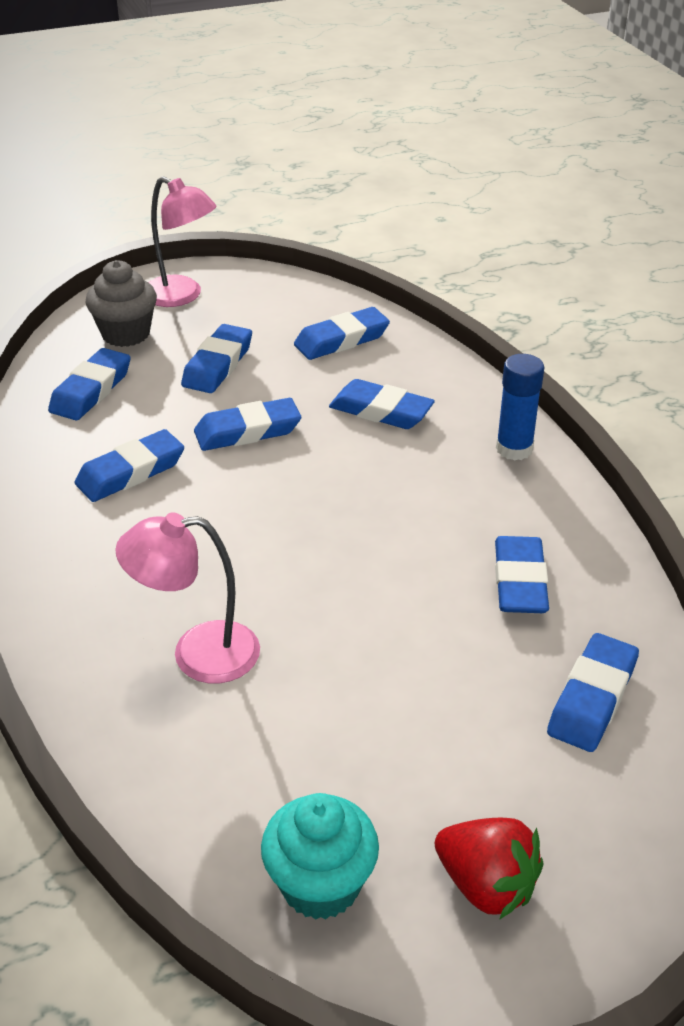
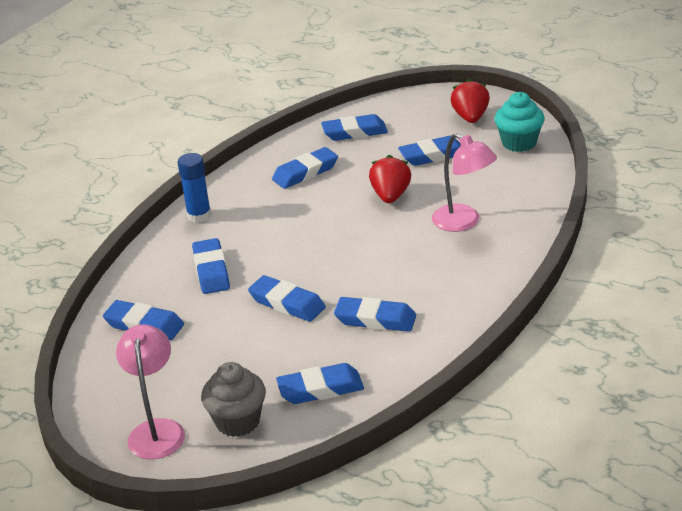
camera: 125 degrees left, 5 degrees down
blue eraser [181,324,252,393] -> blue eraser moved to [398,136,461,166]
none -> red strawberry [369,155,411,203]

